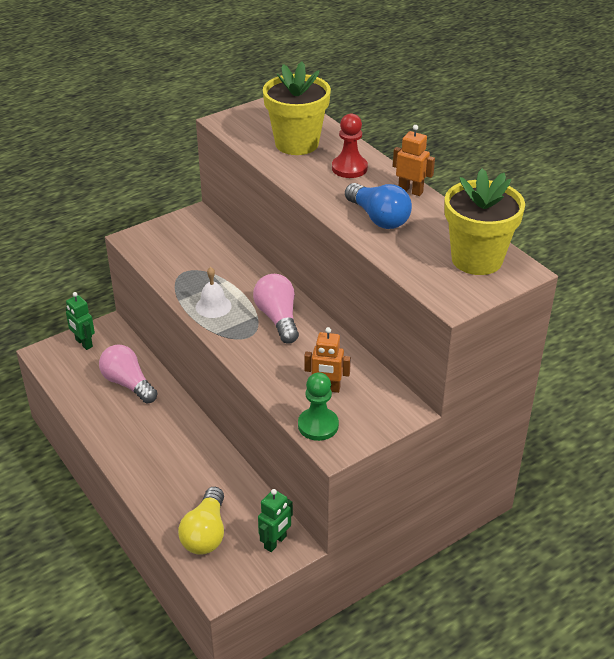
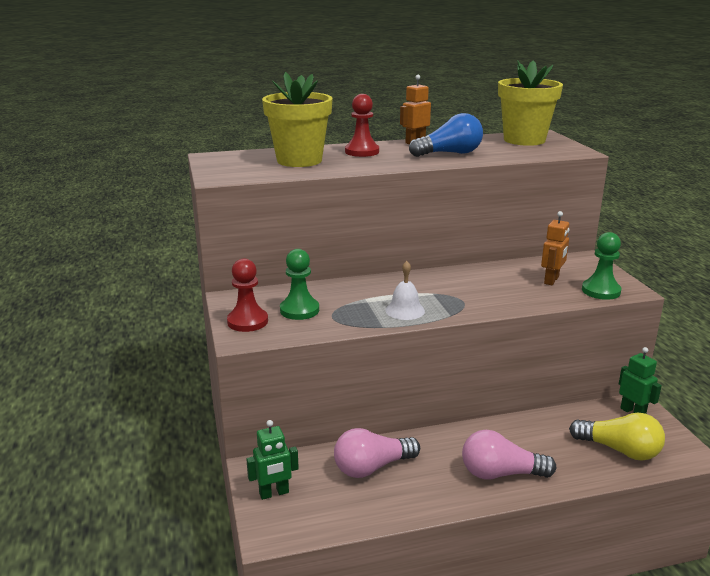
camera: 70 degrees left, 15 degrees down
pink light bulb [253,274,299,343] -> pink light bulb moved to [462,430,556,480]
none -> red pawn [227,259,268,332]
none -> green pawn [280,249,319,320]

